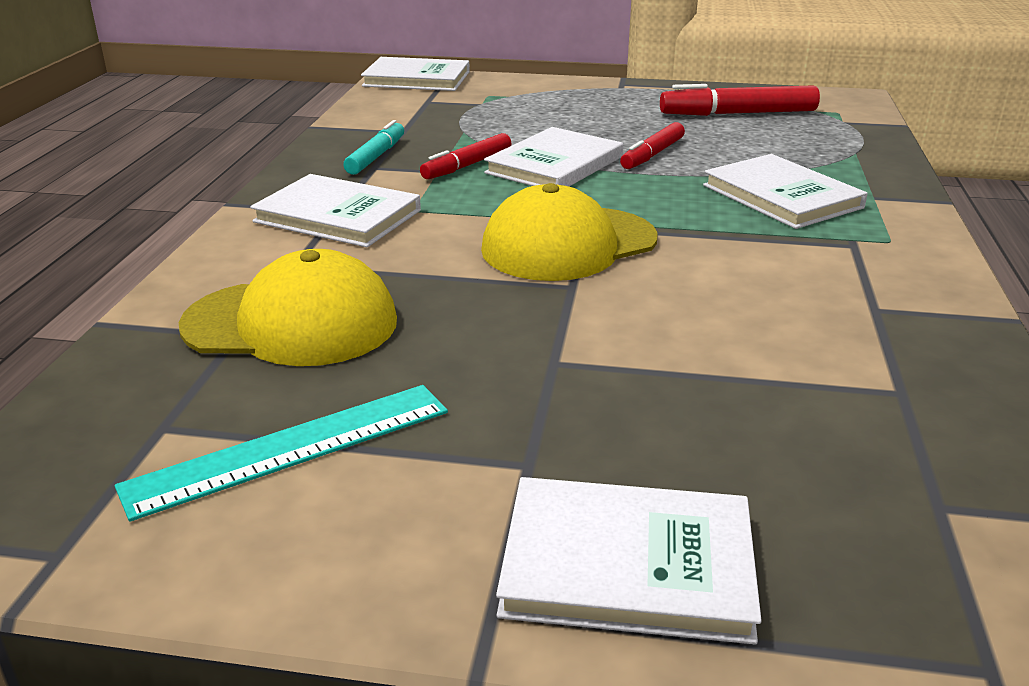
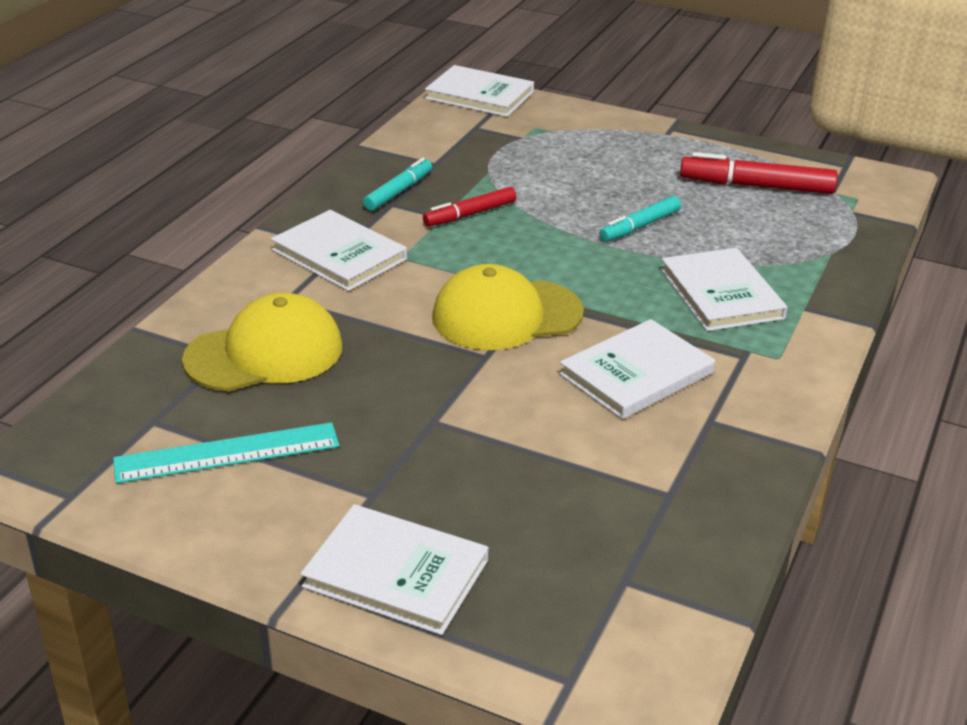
camera: 15 degrees right, 5 degrees up
yellow cap [179,249,397,366] -> yellow cap turned 45 degrees counterclockwise [182,293,342,392]
white book [484,127,623,186] -> white book moved to [559,319,715,419]
red marker [620,122,685,169] -> turquoise marker [599,196,681,242]

